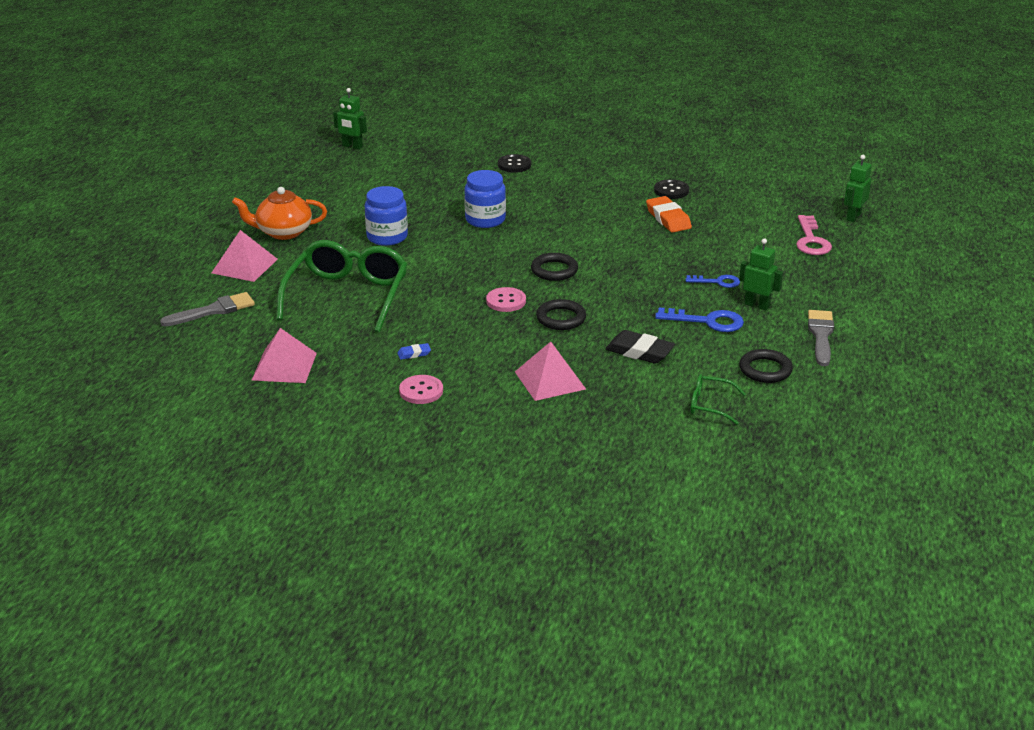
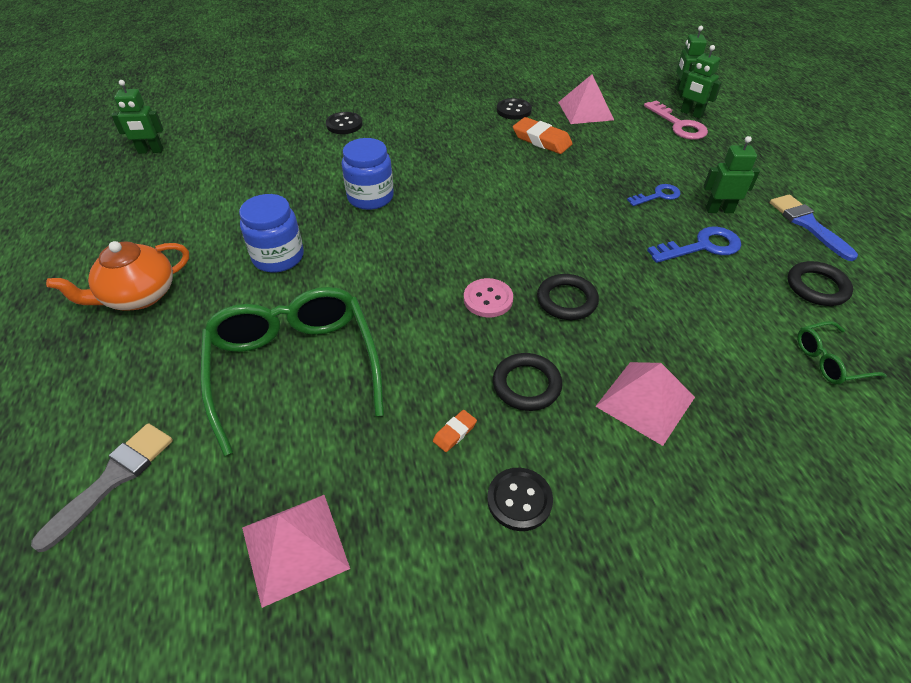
camera: 30 degrees left, 15 degrees up
pink pyramid [211,230,278,282] -> pink pyramid moved to [558,74,614,124]
blue eraser [397,343,431,360] -> orange eraser [433,410,477,452]
pink button [399,375,443,404] -> black button [487,468,553,531]
black ring [531,253,578,281] -> black ring moved to [493,353,563,411]
black eraser [605,330,675,364] -> none
grey brush [808,310,834,366] -> blue brush [770,194,858,261]
none -> green robot [679,45,722,119]

